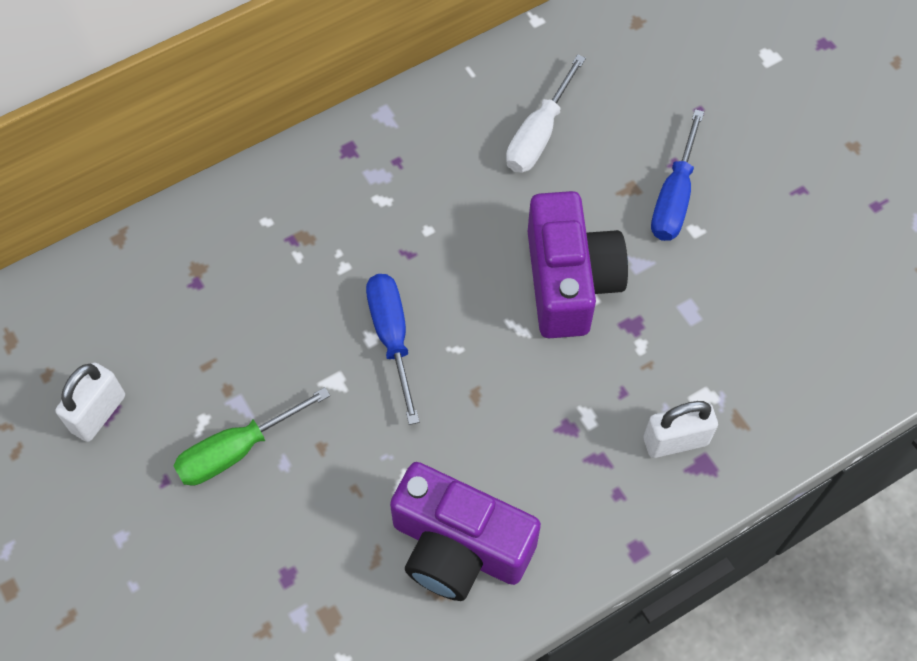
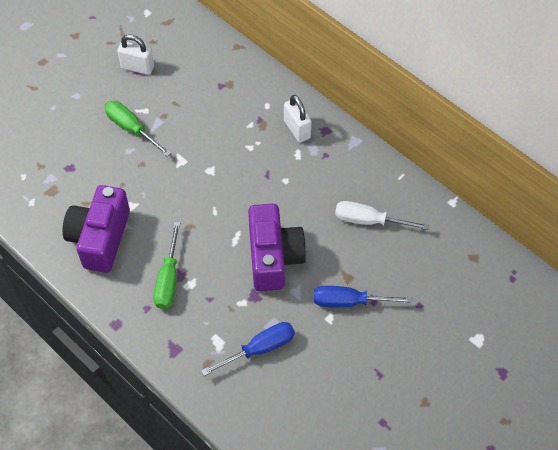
camera: 75 degrees right, 5 degrees down
blue screwdriver [366,274,420,425] -> blue screwdriver moved to [201,322,295,376]
purple camera [527,191,628,338] -> purple camera turned 75 degrees counterclockwise [248,204,306,291]
white padlock [644,401,718,458] -> white padlock moved to [284,95,312,143]
none -> green screwdriver [154,222,181,309]

